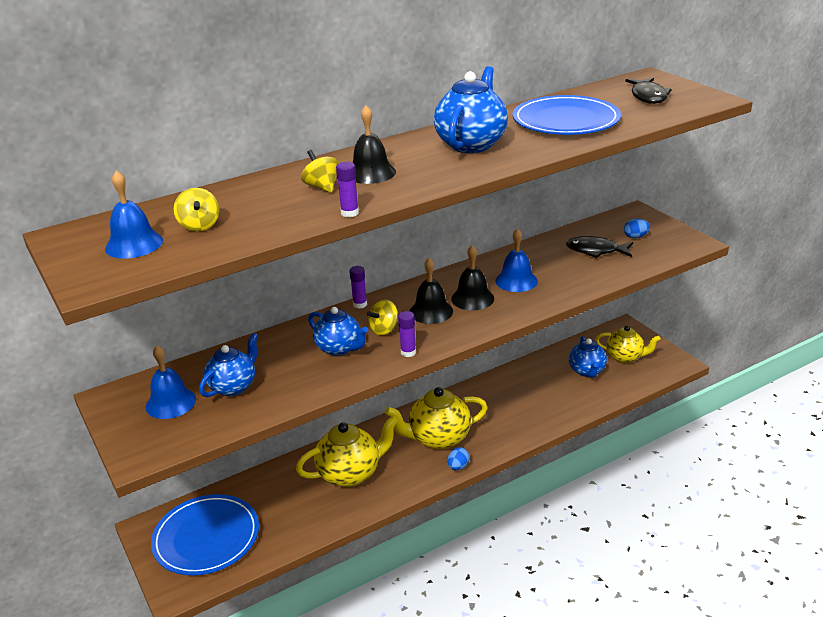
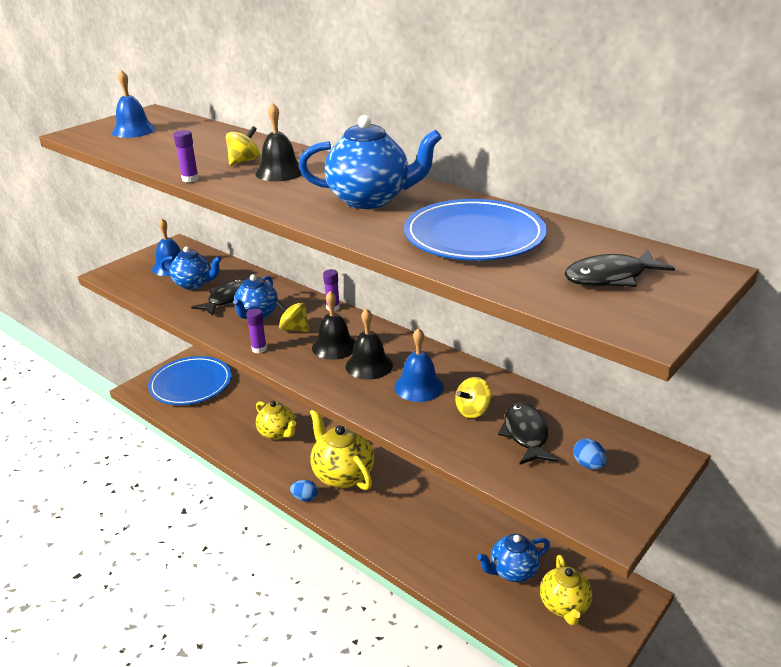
camera: 70 degrees right, 0 degrees up
yellow spinning top [174,188,219,231] -> yellow spinning top moved to [455,377,491,418]
yellow teapot [296,416,398,487] -> yellow teapot [256,401,296,440], size x0.67
none -> black fish [191,279,245,316]

